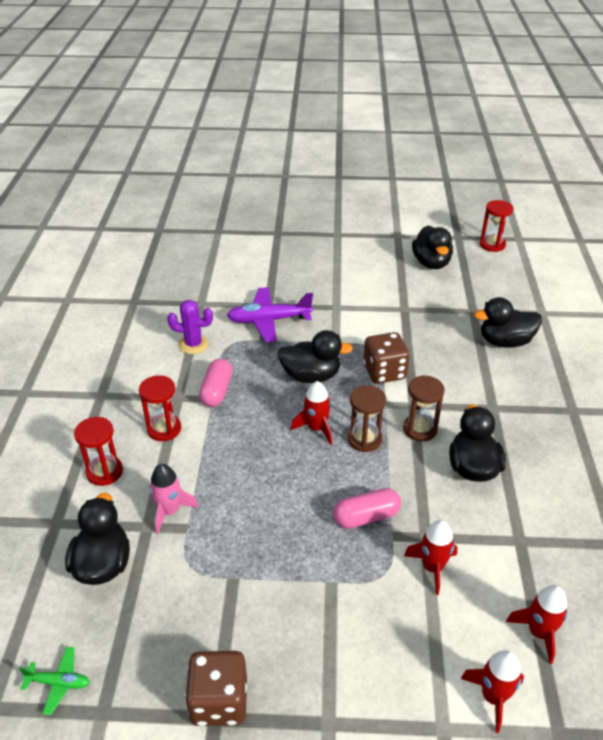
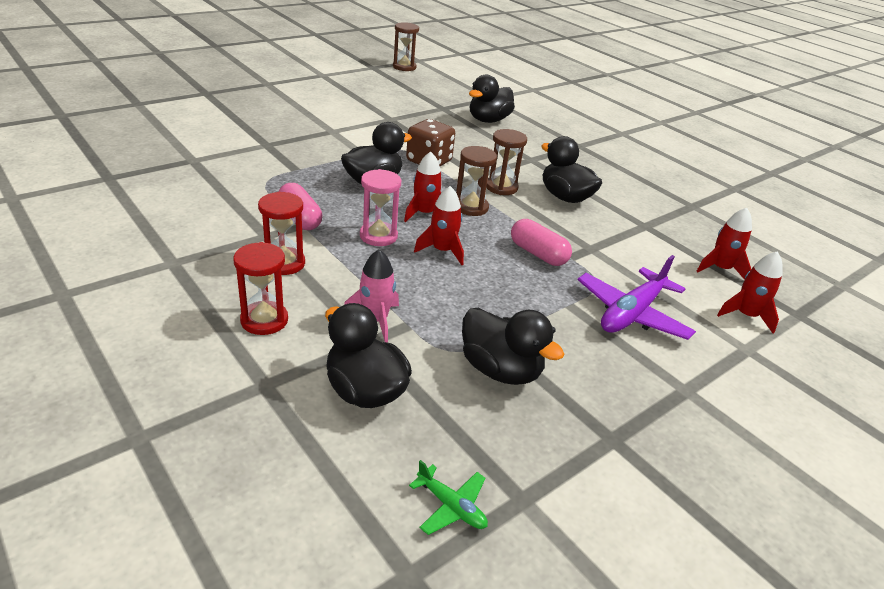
camera: 45 degrees left, 5 degrees down
green plane [19,647,90,715] -> green plane turned 75 degrees clockwise [409,460,488,535]
purple cactus [167,300,213,354] -> none
brown dice [185,651,247,726] -> none
purple plane [227,287,313,342] -> purple plane moved to [577,255,696,340]
pink capsule [333,488,401,529] -> pink capsule turned 75 degrees counterclockwise [511,219,572,266]
red rocket [404,520,458,595] -> red rocket moved to [414,186,464,265]
black duck [412,226,453,269] -> black duck moved to [462,308,564,385]
red hourglass [480,200,513,252] -> brown hourglass [393,22,419,71]
none -> pink hourglass [360,169,401,246]

